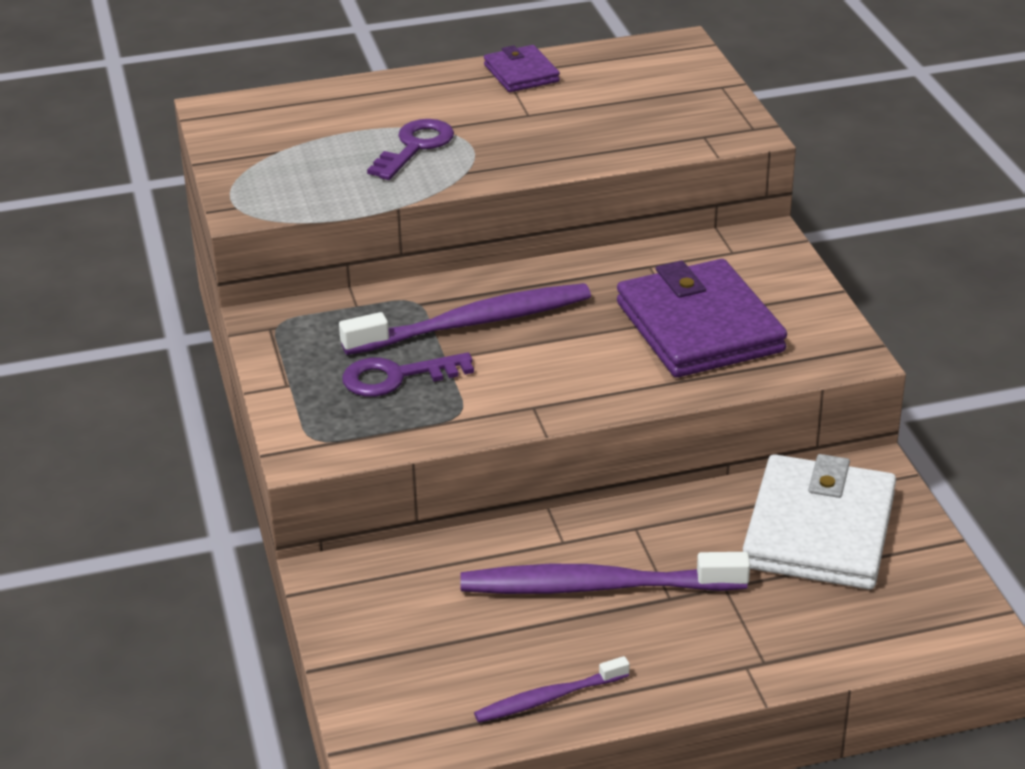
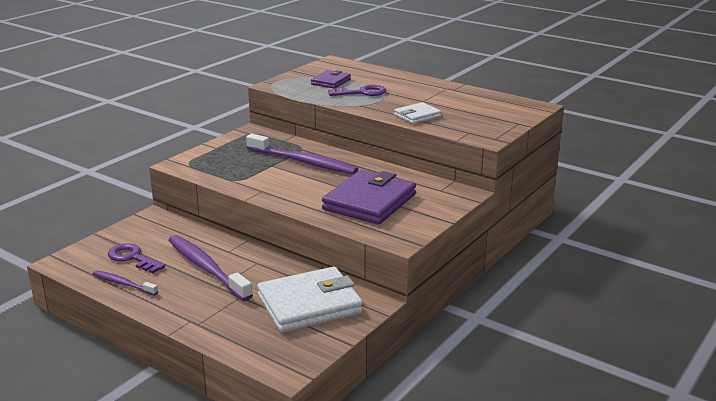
camera: 50 degrees right, 10 degrees down
purple key [342,352,474,397] -> purple key moved to [108,243,165,273]
purple wallet [484,45,560,92] -> purple wallet moved to [311,70,351,89]
none -> white wallet [394,102,441,124]

